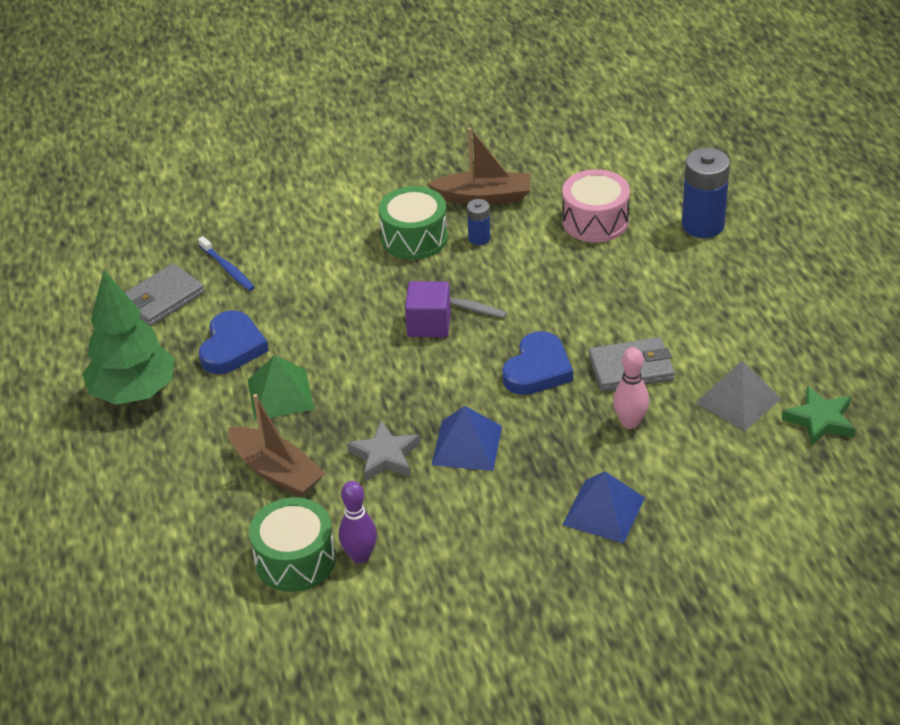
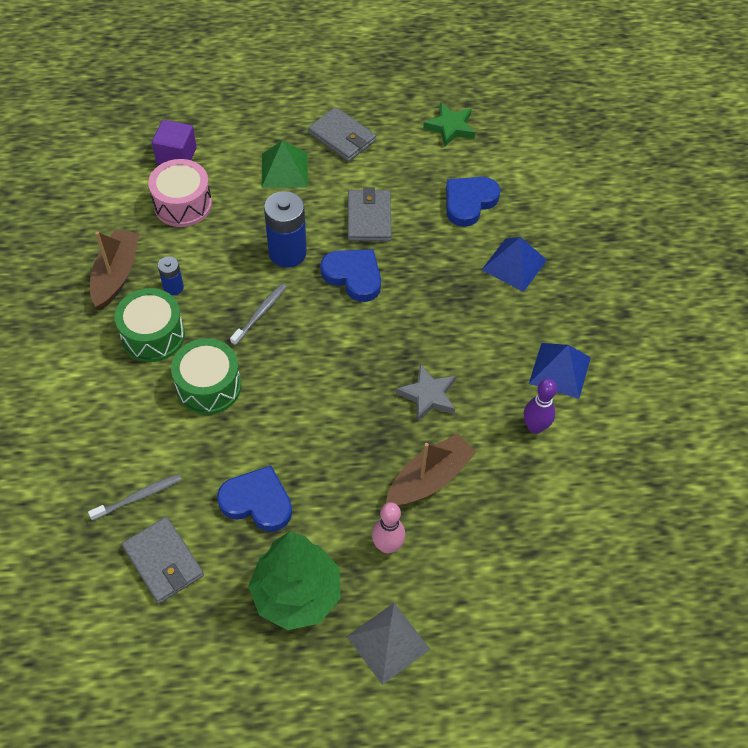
camera: 85 degrees left, 15 degrees up
blue toothbrush [198,236,255,291] -> grey toothbrush [88,474,182,521]
green pyramid [248,355,314,421] -> green pyramid moved to [262,140,308,188]
green drum [249,497,336,592] -> green drum moved to [171,338,241,415]
purple cube [405,281,451,337] -> purple cube moved to [152,120,197,165]
blue pyramid [432,406,502,471] -> blue pyramid moved to [529,343,591,399]
pink bowling pin [613,347,649,429] -> pink bowling pin moved to [372,502,405,554]
blue battery [682,148,730,238] -> blue battery moved to [264,191,307,268]
grey pyramid [695,360,781,432] -> grey pyramid moved to [347,603,430,685]
none -> grey wallet [308,107,376,162]
none -> blue heart [446,177,500,227]

